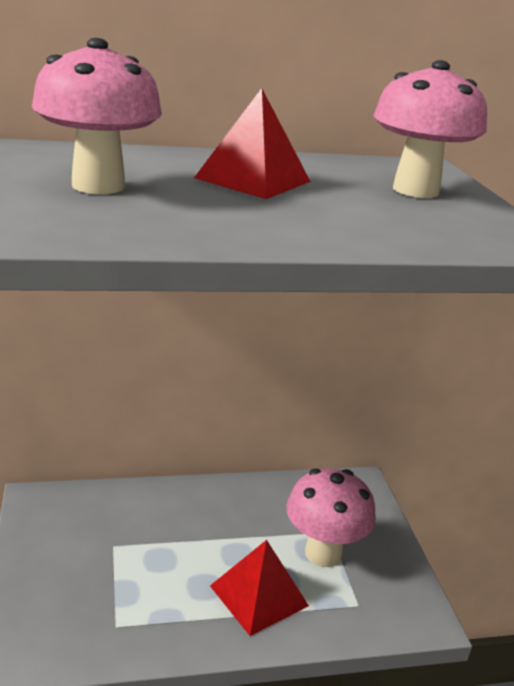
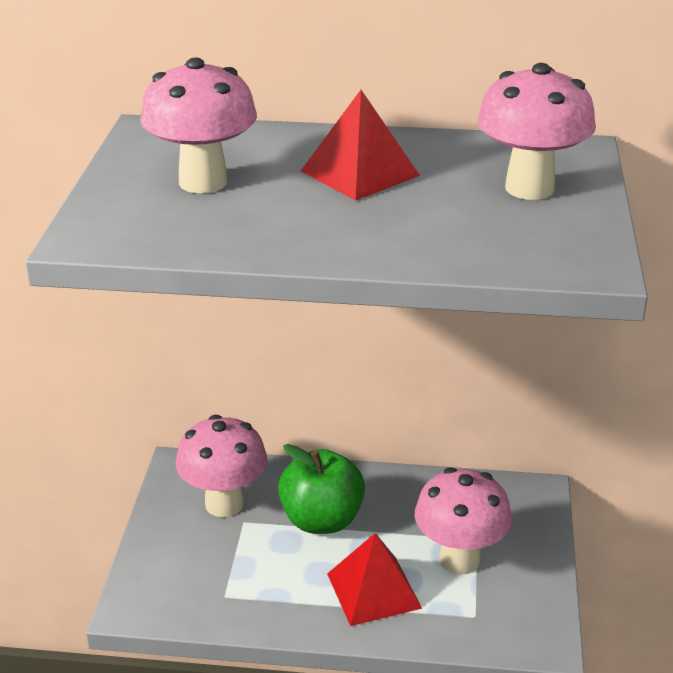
camera: 20 degrees right, 5 degrees up
none -> pink mushroom [175,415,267,517]
none -> green apple [278,444,365,534]

